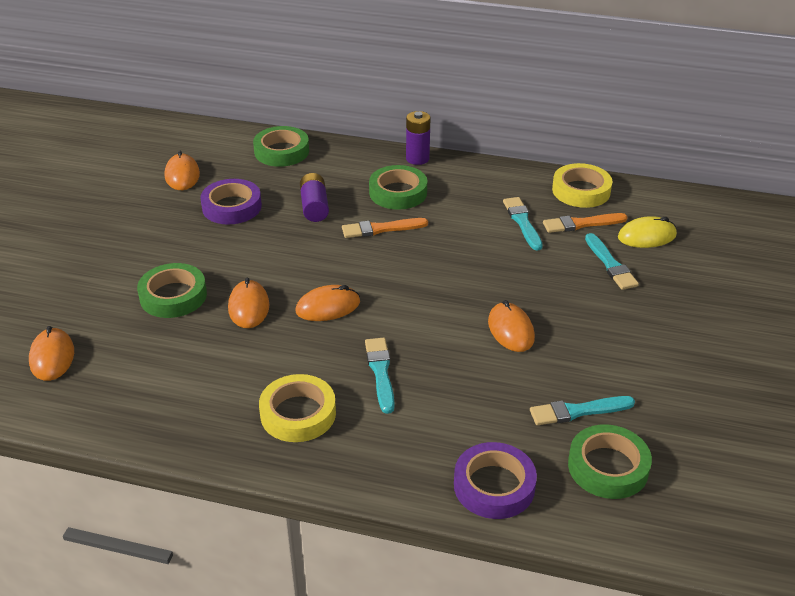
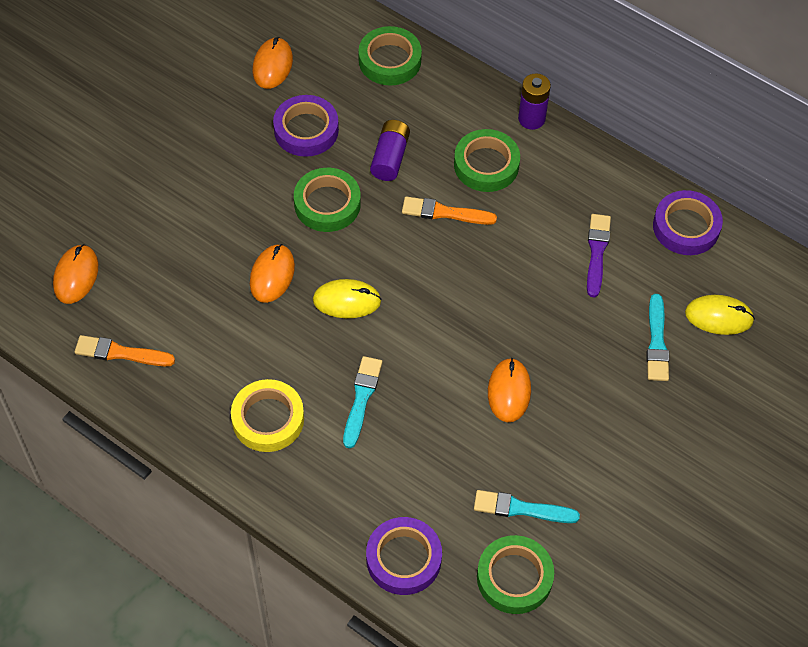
camera: 20 degrees right, 20 degrees up
green tape [137,263,207,318] -> green tape moved to [294,168,361,232]
orange mouse [295,285,360,321] -> yellow mouse [313,279,382,318]
turquoise brush [503,197,543,250] -> purple brush [587,214,611,297]
orange brush [543,213,627,233] -> orange brush moved to [75,335,175,366]
yellow tape [552,163,613,208] -> purple tape [653,190,723,255]

